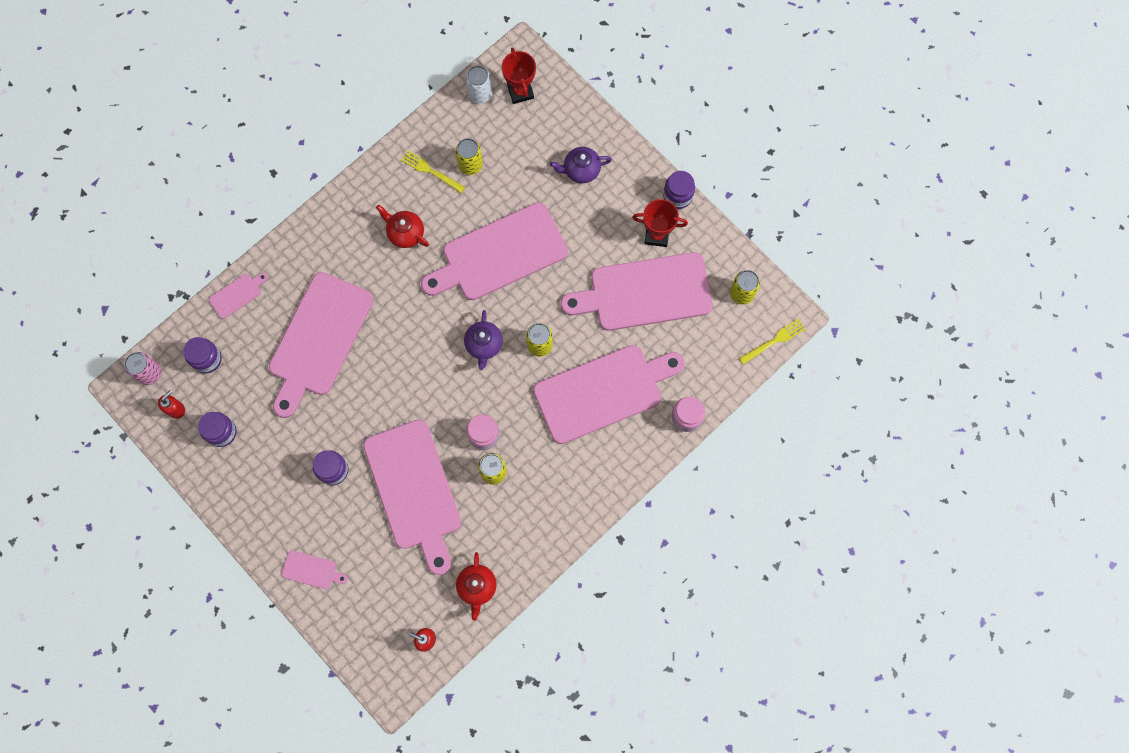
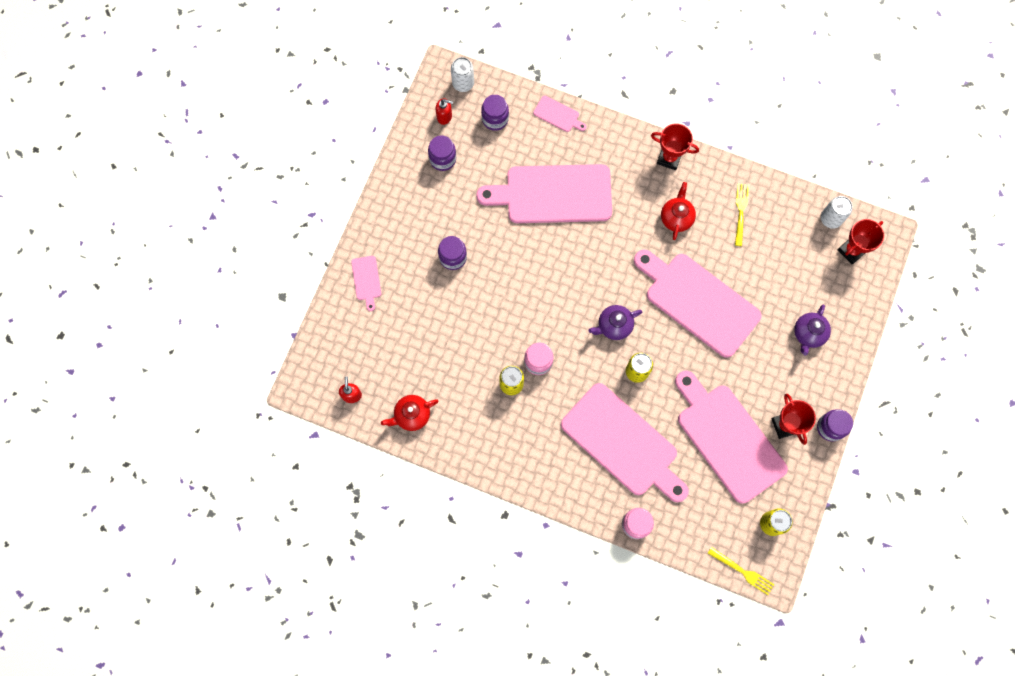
camera: 65 degrees right, 0 degrees up
pink can [124,352,162,385] -> white can [451,57,474,92]
pink cutting board [363,419,461,575] -> none
yellow can [455,138,483,175] -> none
purple teapot [550,147,612,183] -> purple teapot turned 120 degrees counterclockwise [794,305,831,355]
none -> red trophy [651,123,699,170]

